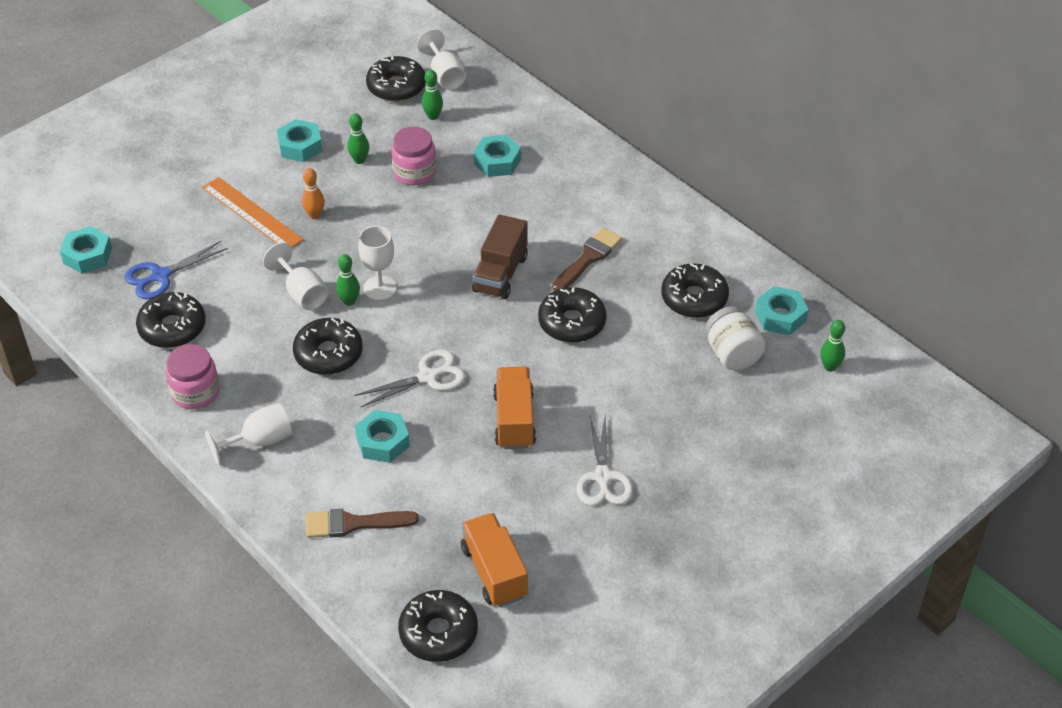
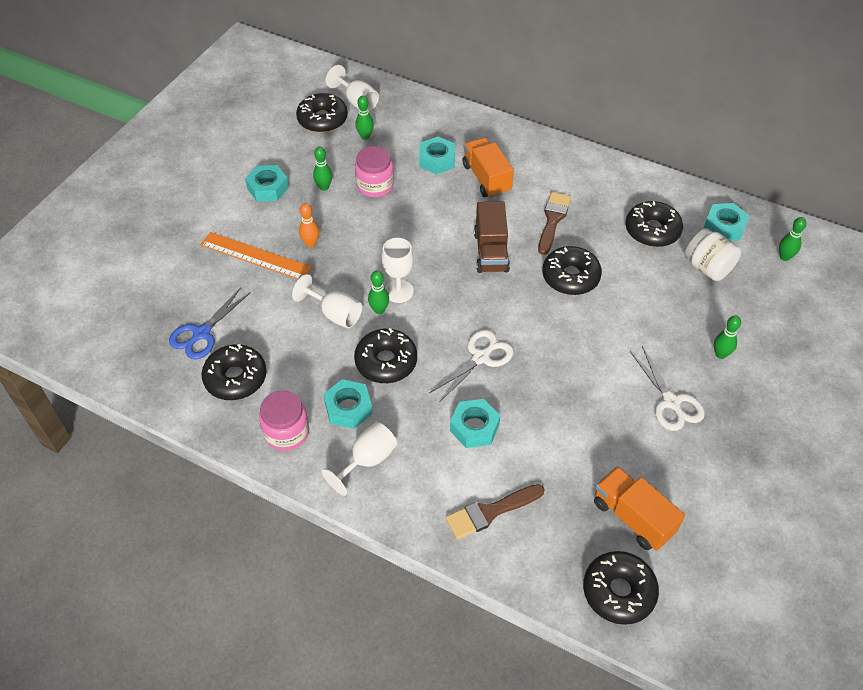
camera: 20 degrees left, 5 degrees up
turquoise nut [60,226,112,274] -> turquoise nut moved to [323,379,372,429]
orange truck [493,367,536,449] -> orange truck moved to [463,137,514,198]
none -> green bowling pin [714,316,741,359]

